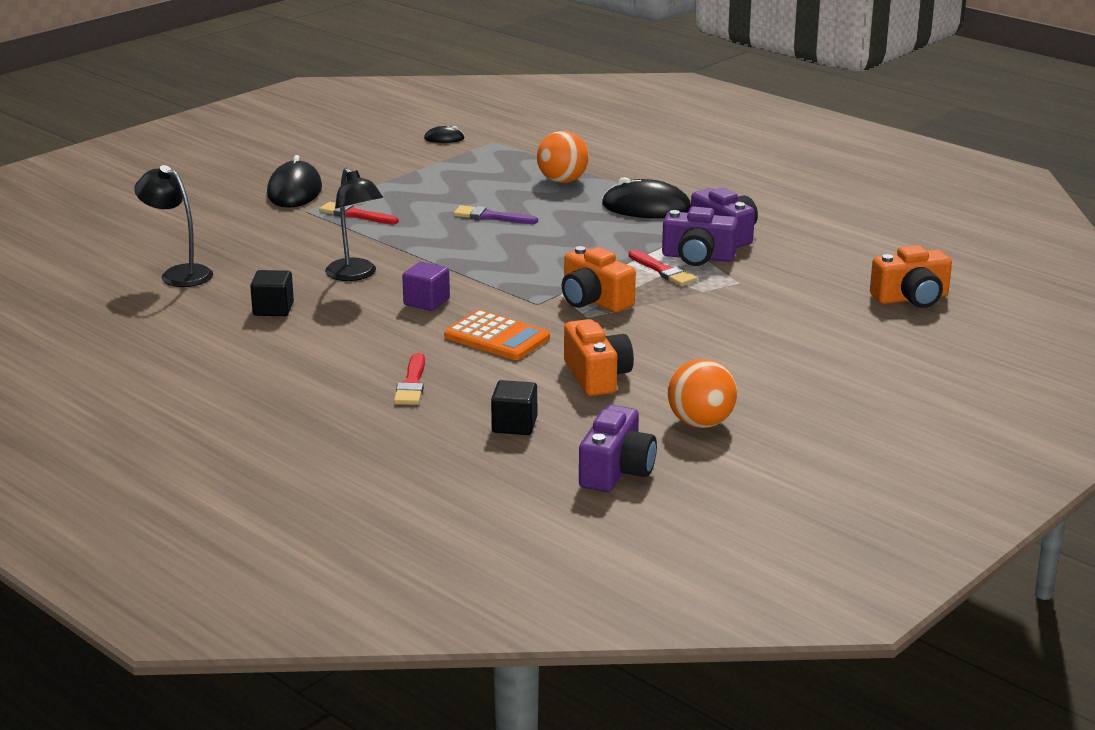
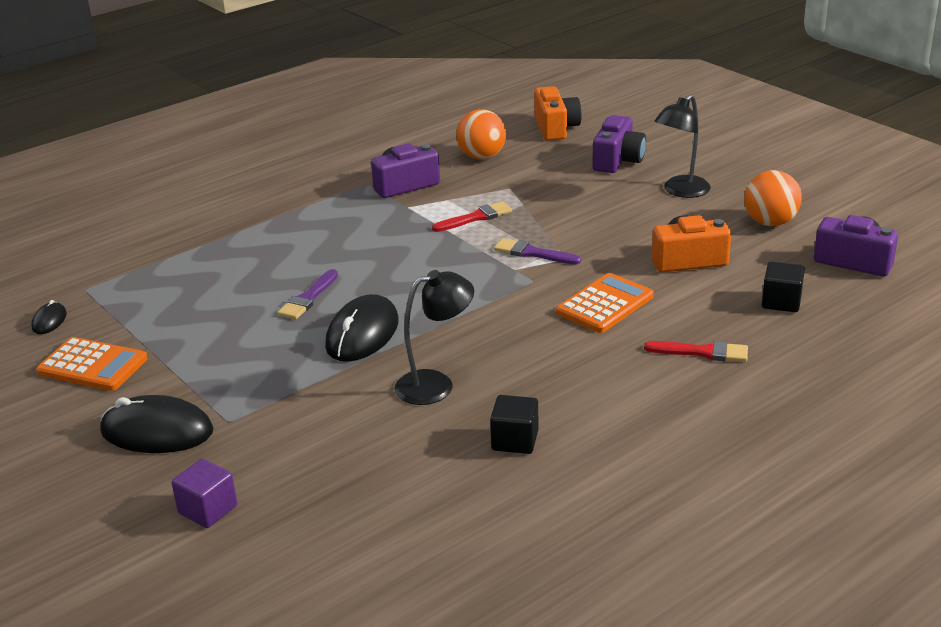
camera: 80 degrees left, 5 degrees up
black lamp [134,165,213,287] -> black lamp moved to [655,94,711,198]
red brush [319,202,398,224] -> none
purple cube [402,262,450,311] -> purple cube moved to [171,459,237,528]
orange ball [537,131,589,183] -> orange ball moved to [456,109,506,160]
orange camera [562,246,636,312] -> purple brush [494,238,581,265]
black mouse [602,177,691,218] -> black mouse moved to [325,294,399,362]
purple camera [662,206,738,266] -> purple camera moved to [593,115,646,173]
none -> orange calculator [36,337,148,391]

